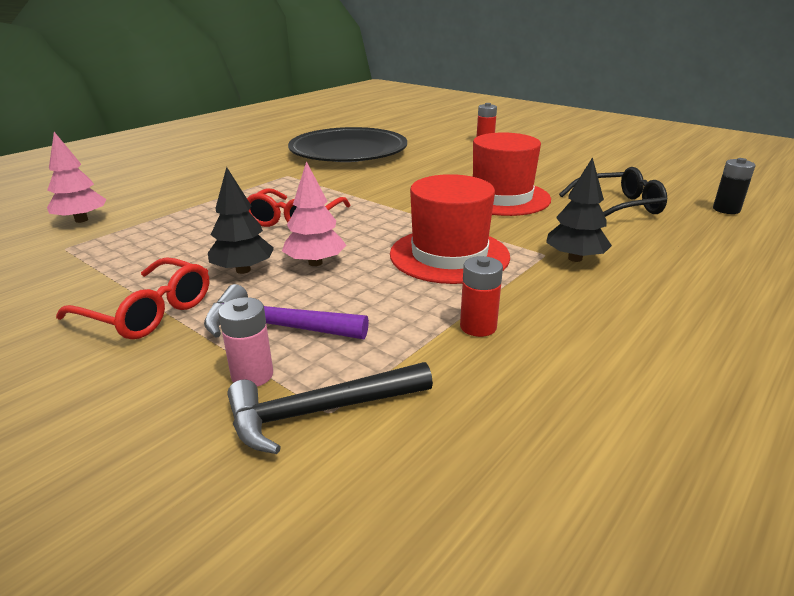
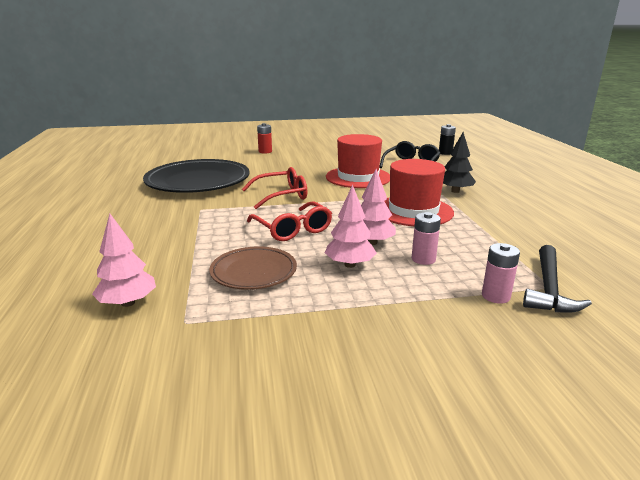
camera: 50 degrees left, 5 degrees down
red glasses [56,257,209,339] -> red glasses moved to [242,167,307,209]
purple hammer [204,284,369,339] -> none
black tree [208,167,274,274] -> pink tree [325,184,377,268]
red battery [460,256,503,337] -> none
none -> brown plate [209,246,297,290]
none -> pink battery [412,212,441,265]

